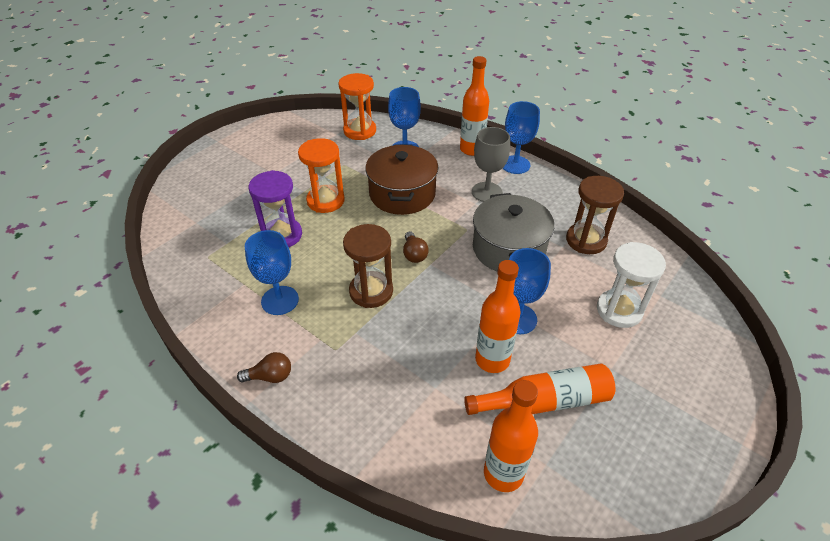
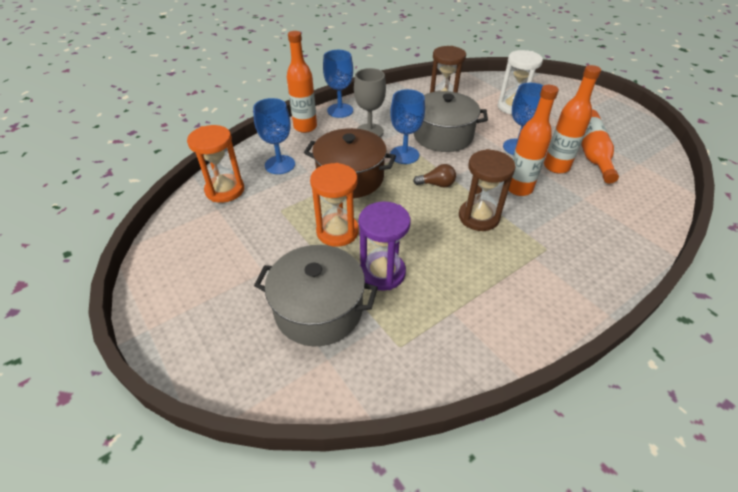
camera: 75 degrees left, 0 degrees up
brown light bulb [237,352,291,383] -> none
blue goblet [245,230,299,315] -> blue goblet moved to [390,89,425,164]
orange bottle [484,380,538,492] -> orange bottle moved to [508,85,559,196]
none -> grey pot [254,245,378,346]

